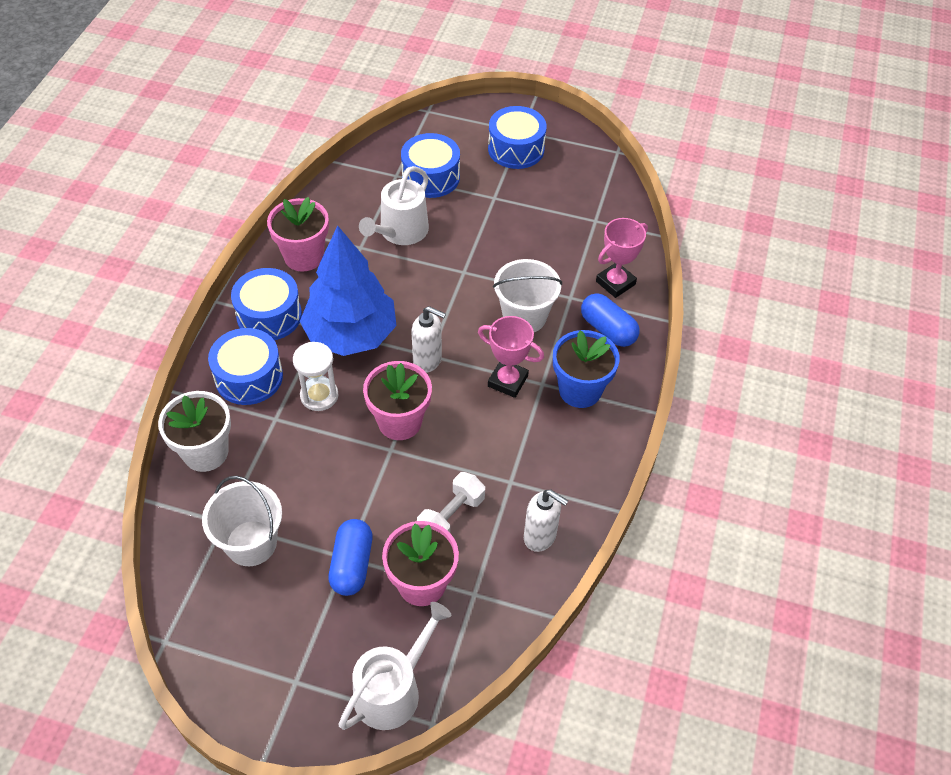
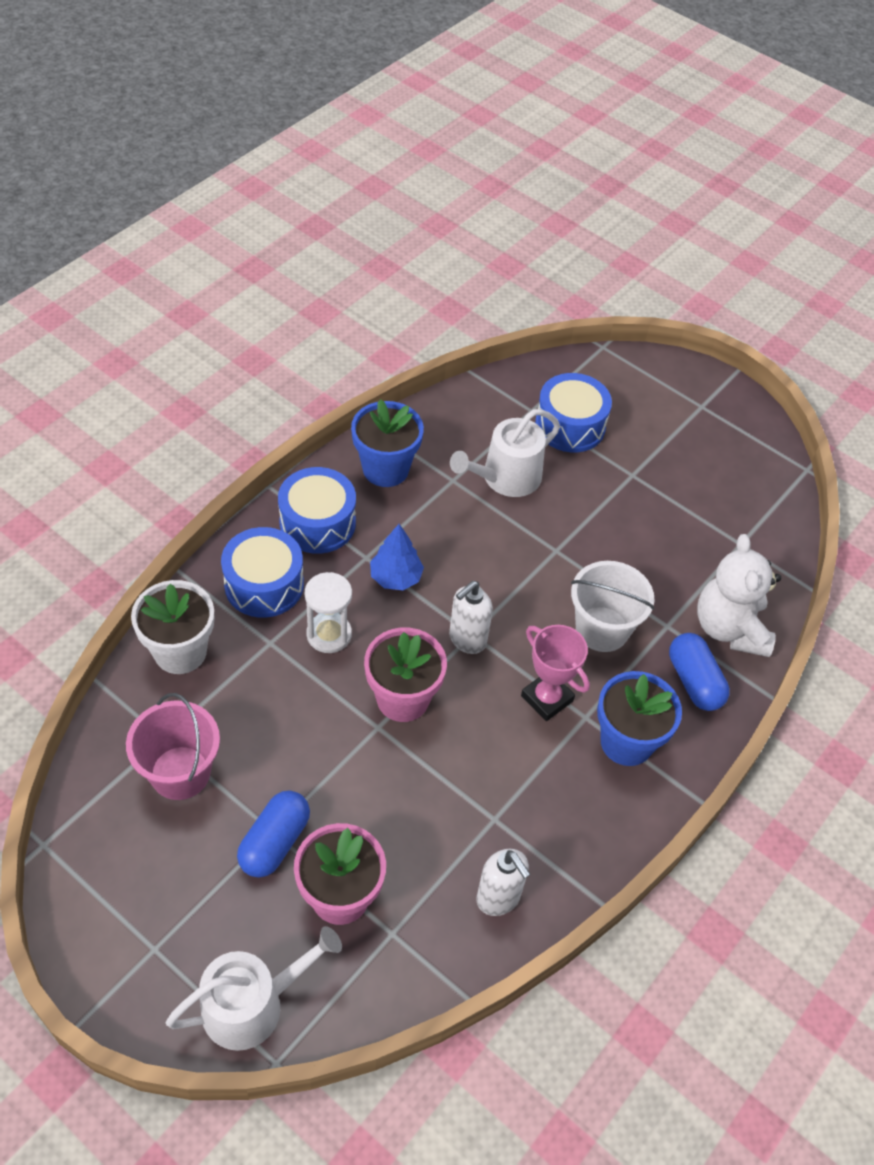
camera: 20 degrees right, 0 degrees up
white bucket [202,476,282,566] -> pink bucket [126,693,220,800]
pink flower pot [267,197,329,271] -> blue flower pot [351,399,424,487]
blue tree [300,226,397,356] -> blue tree [370,524,424,590], size x0.48
white soap dispenser [411,306,446,373] -> white soap dispenser turned 90 degrees clockwise [449,581,493,654]
white dumbbell [417,472,485,532] -> none
blue drum [488,106,547,169] -> none
pink trophy [596,218,648,298] -> white teddy bear [697,534,781,657]

